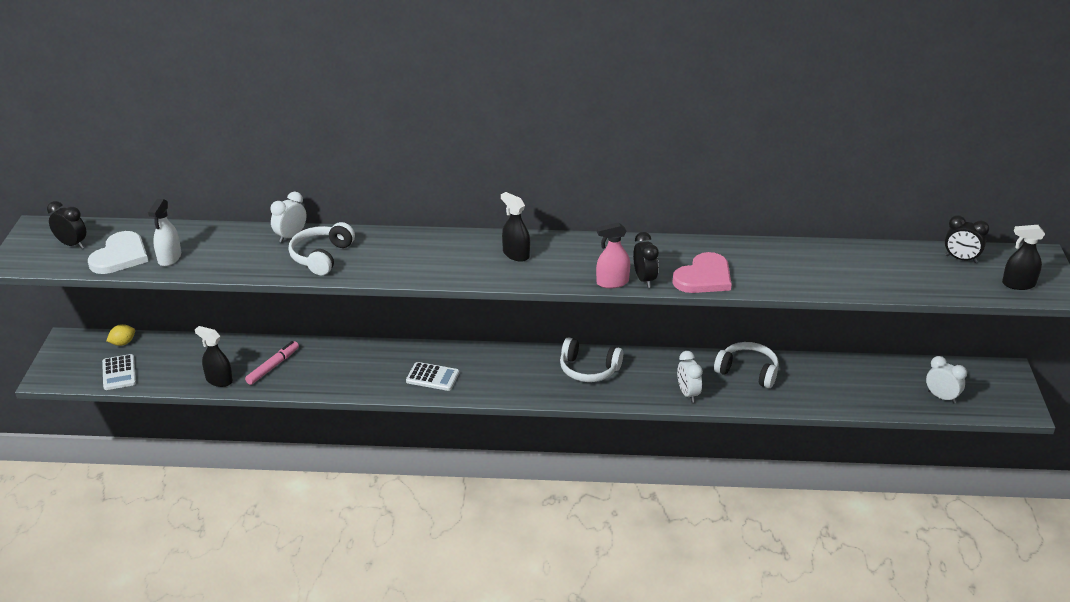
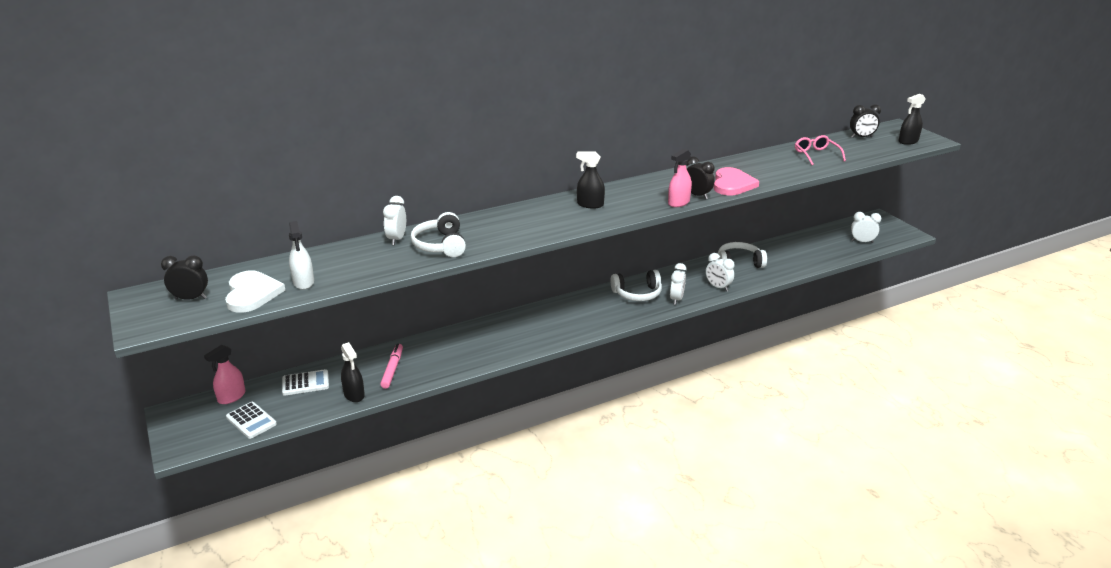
camera: 30 degrees left, 5 degrees down
yellow lemon [106,324,135,346] -> pink spray bottle [204,345,246,404]
black spray bottle [195,326,233,387] -> black spray bottle turned 120 degrees counterclockwise [341,342,365,402]
white calculator [406,362,459,391] -> white calculator moved to [282,369,329,396]
none -> white clock [670,263,686,305]
none -> pink glasses [795,135,846,165]

